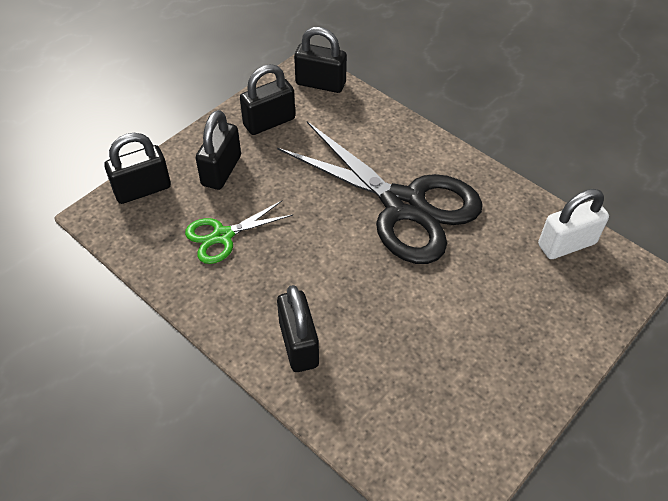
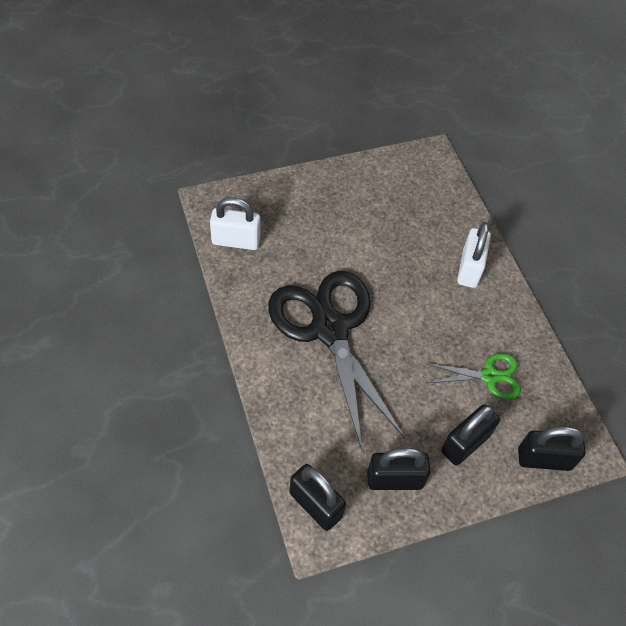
camera: 155 degrees left, 5 degrees up
black padlock [277,285,319,372] -> white padlock [457,222,491,288]

